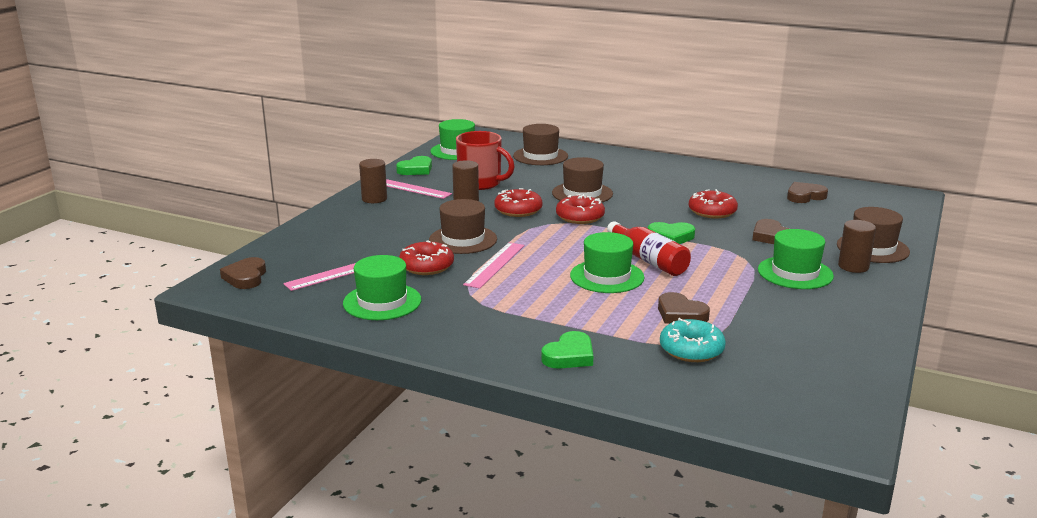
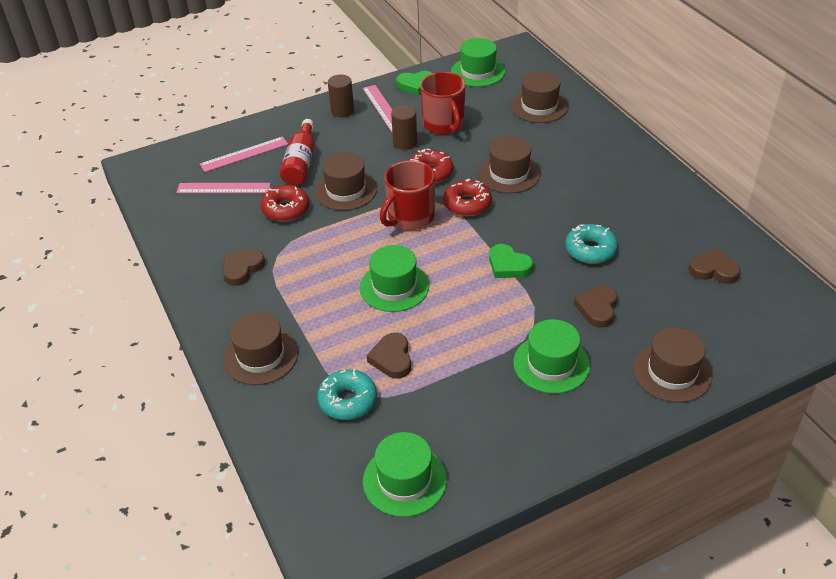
camera: 40 degrees right, 20 degrees up
brown heart [220,257,266,289] -> brown heart moved to [223,249,265,286]
green hat [343,255,421,320] -> green hat moved to [363,432,447,517]
pink ruler [463,242,524,289] -> pink ruler moved to [200,137,288,172]
green heart [541,331,593,369] -> brown hat [223,312,298,385]
red bottle [607,221,691,276] -> red bottle moved to [280,119,315,185]
red donut [689,189,738,219] -> turquoise donut [565,224,618,264]
brown cylinder [838,220,876,273] -> none
none -> red mug [380,160,435,230]

